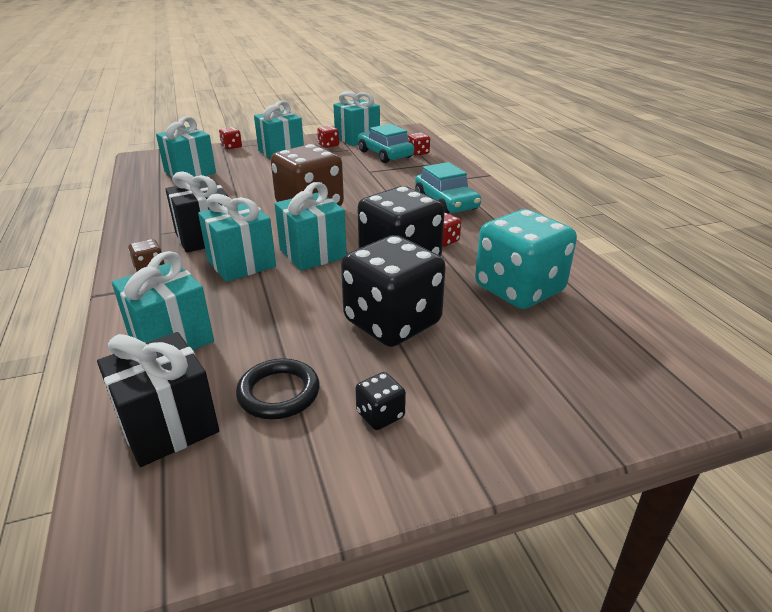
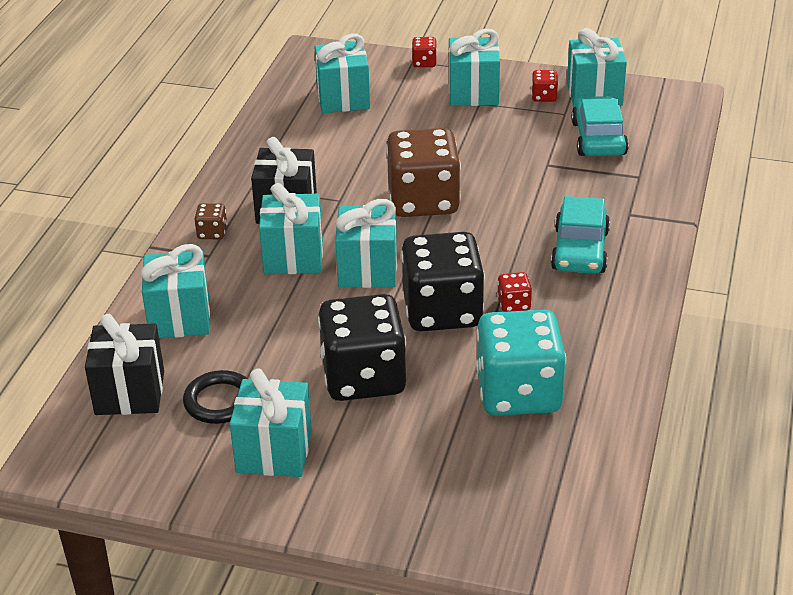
camera: 35 degrees right, 5 degrees up
black dice [355,372,406,430] -> turquoise gift [230,368,312,477]
red dice [408,133,430,156] -> none

